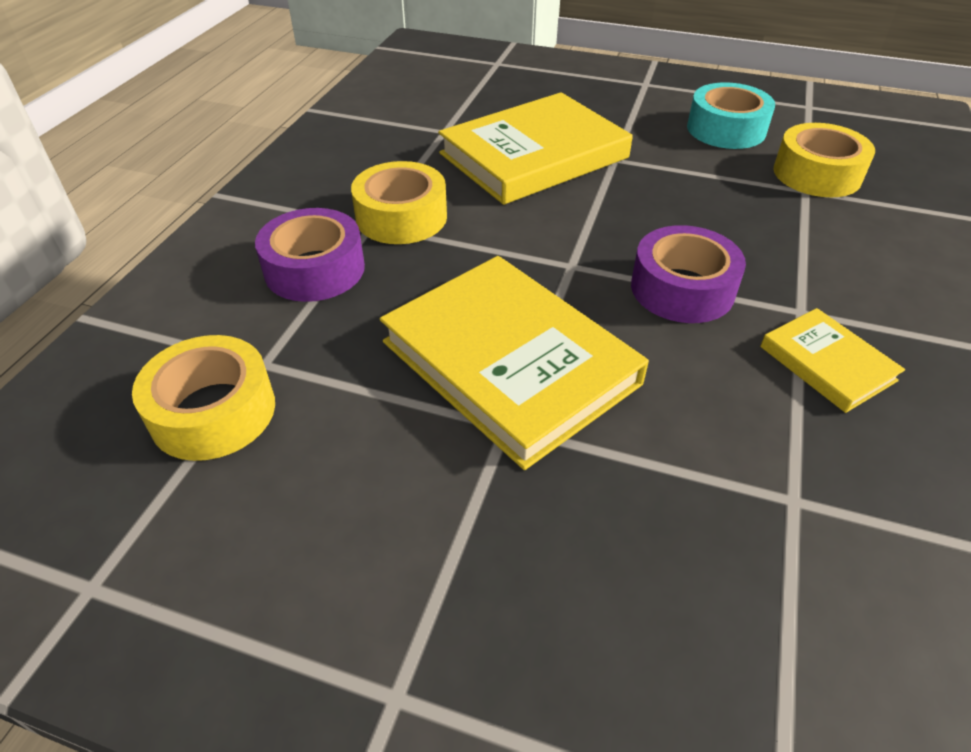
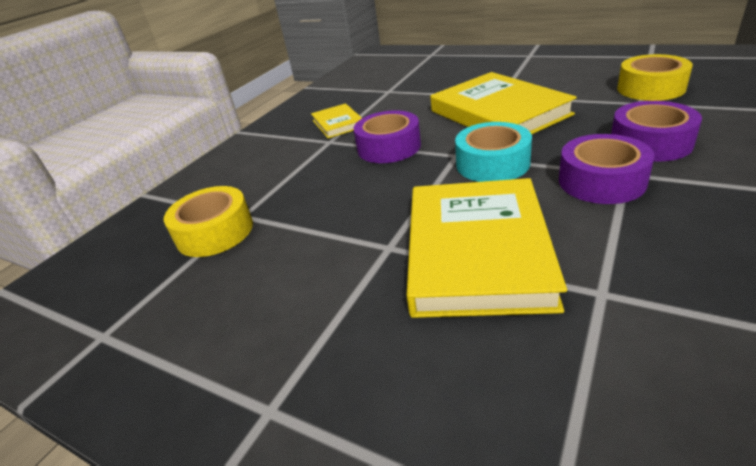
camera: 165 degrees left, 10 degrees down
yellow tape [351,161,447,244] -> purple tape [559,134,654,204]
yellow book [438,92,633,205] -> yellow book turned 60 degrees counterclockwise [406,178,567,318]
turquoise tape [687,82,775,149] -> turquoise tape moved to [455,122,532,182]

